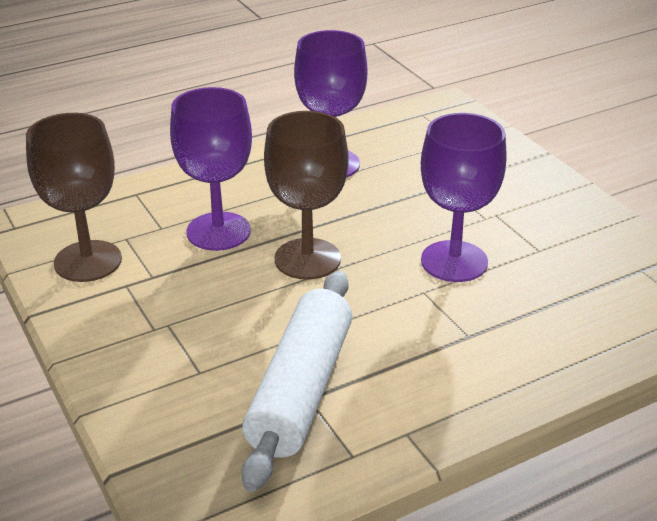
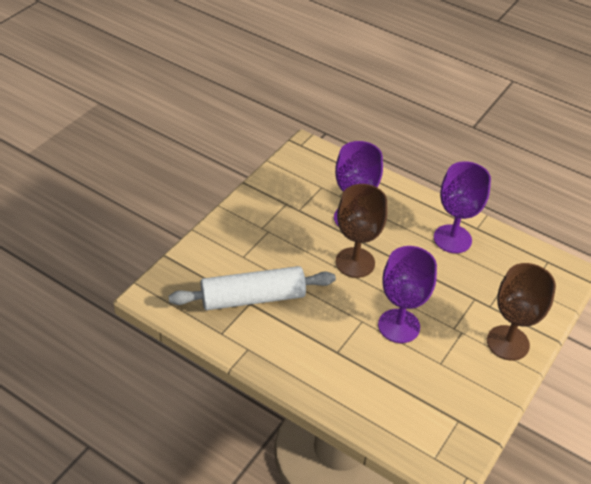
camera: 60 degrees right, 10 degrees up
brown goblet [26,113,122,282] -> brown goblet moved to [487,263,556,361]

